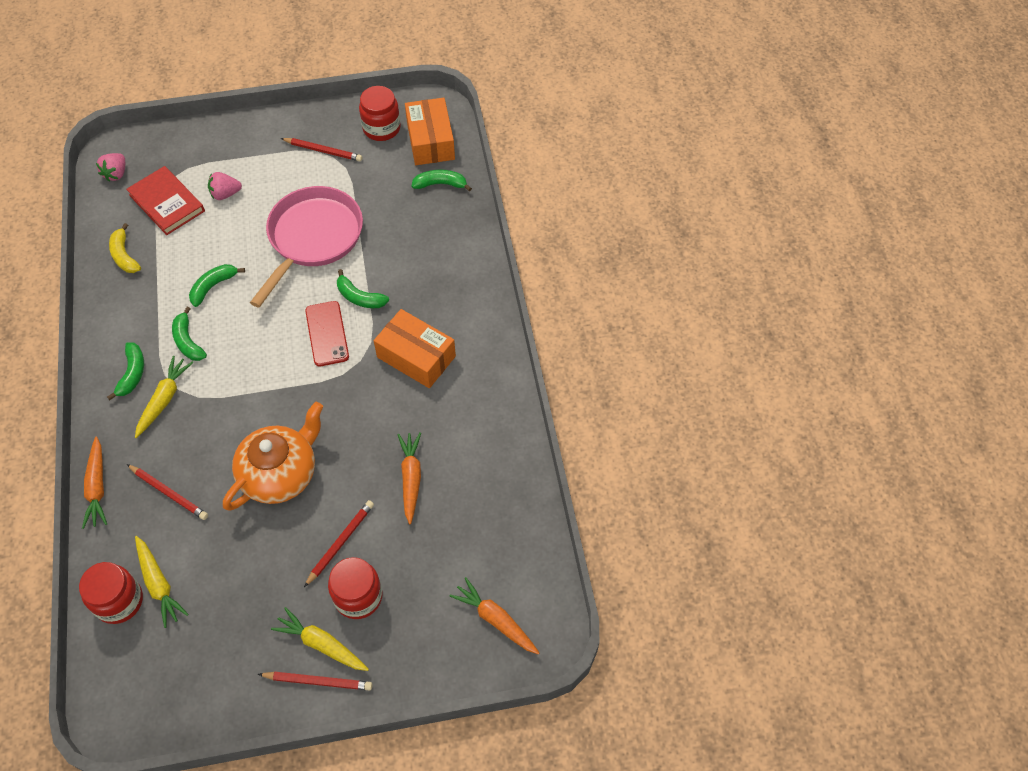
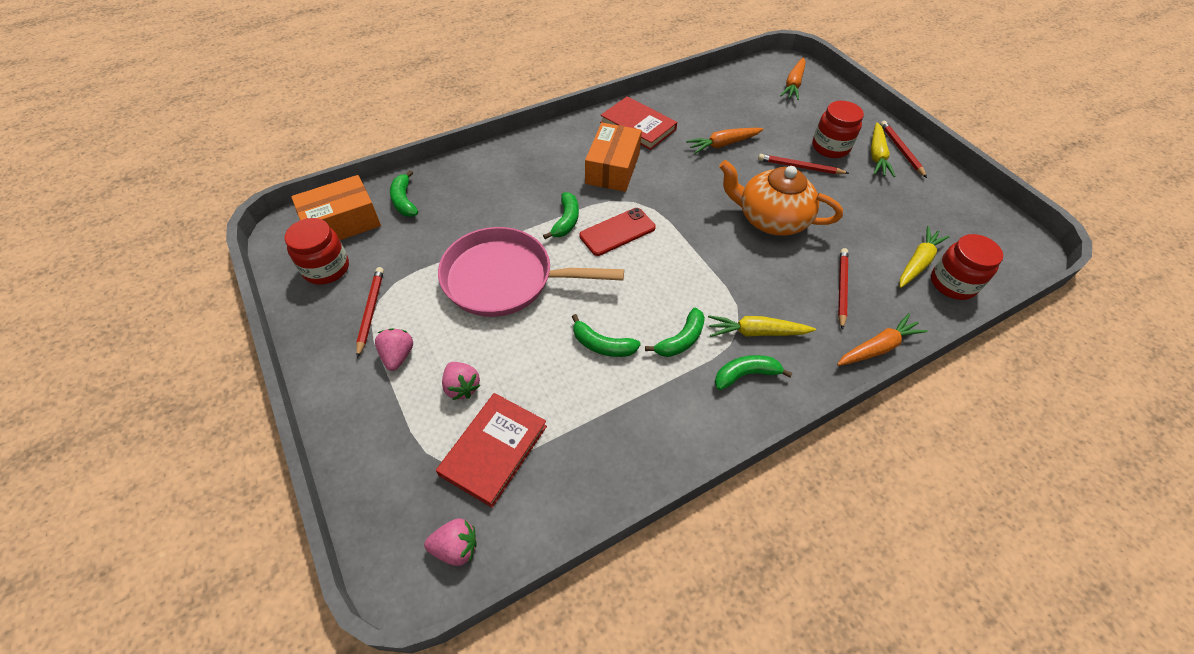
camera: 110 degrees left, 5 degrees down
yellow banana [109,223,141,273] -> none
none -> pink strawberry [375,328,413,371]
none -> red book [600,96,677,150]

